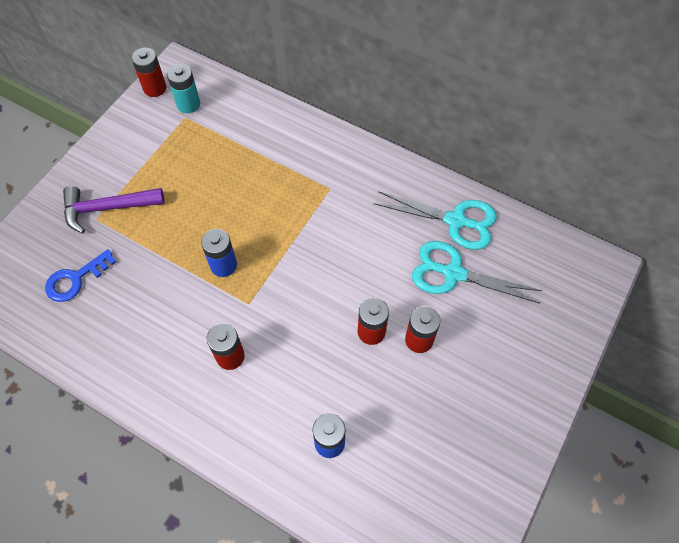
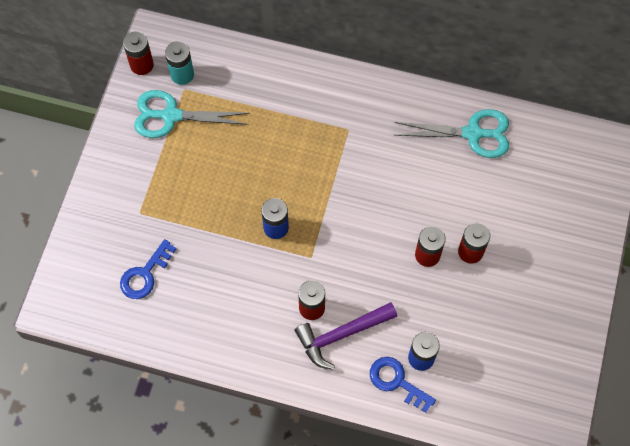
camera: 15 degrees left, 5 degrees up
purple hammer [63,186,165,234] -> purple hammer moved to [295,302,397,370]
turquoise scissors [412,241,542,304] -> turquoise scissors moved to [134,90,249,138]
none -> blue key [370,357,436,413]

